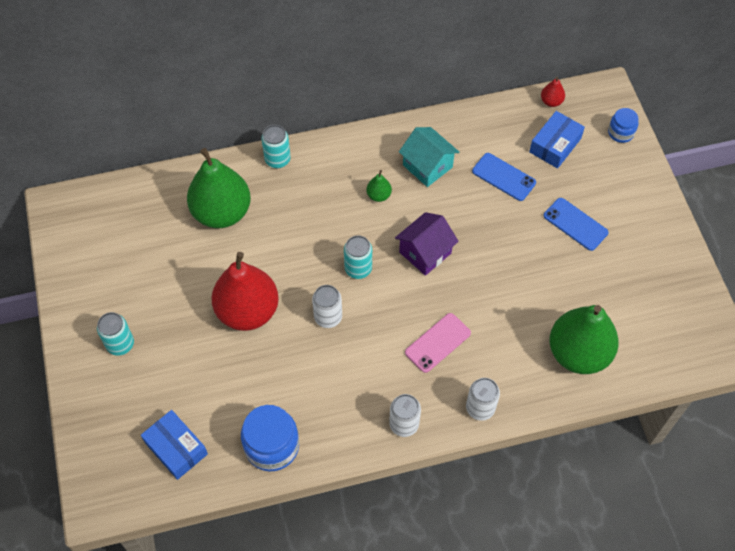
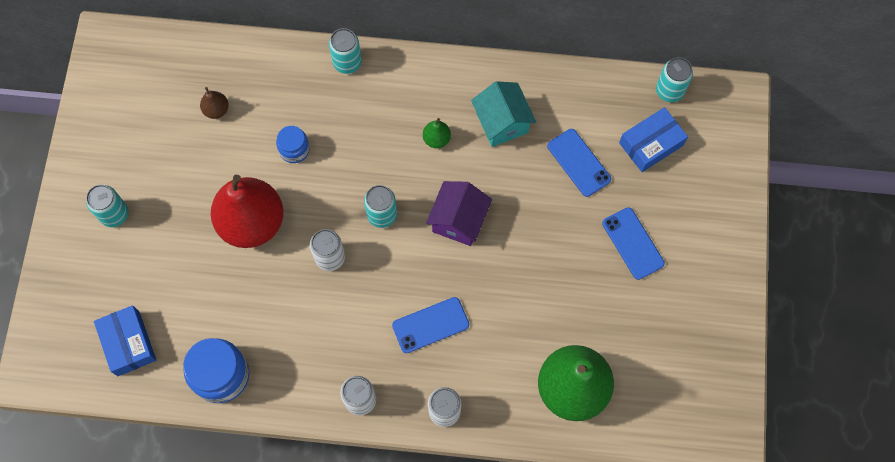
camera: 20 degrees right, 10 degrees up
green pear [187,148,251,228] -> none
purple house [395,212,459,276] -> purple house turned 45 degrees counterclockwise [426,181,492,246]
pink phone [405,313,471,373] -> blue phone [392,297,469,353]
red pear [541,77,565,107] -> turquoise can [656,57,693,102]
blue jar [608,108,639,143] -> blue jar moved to [276,126,310,163]
none -> brown pear [200,87,229,119]

